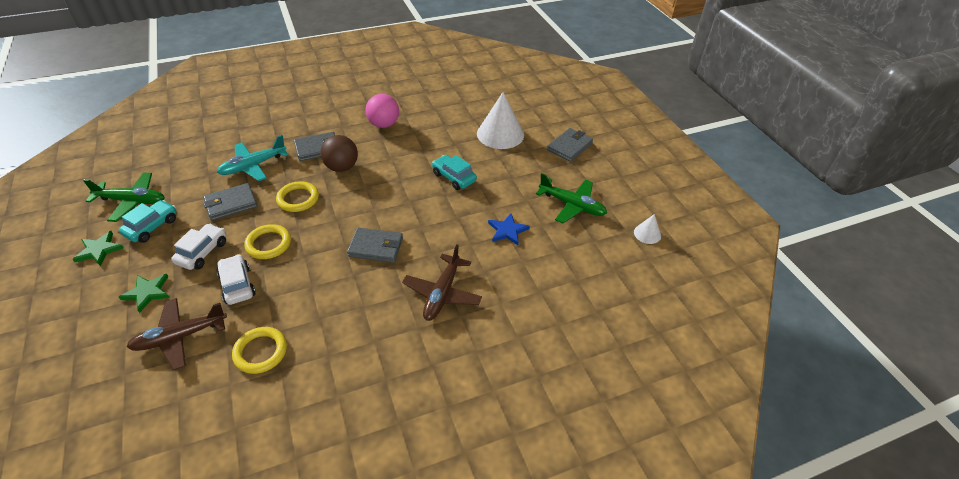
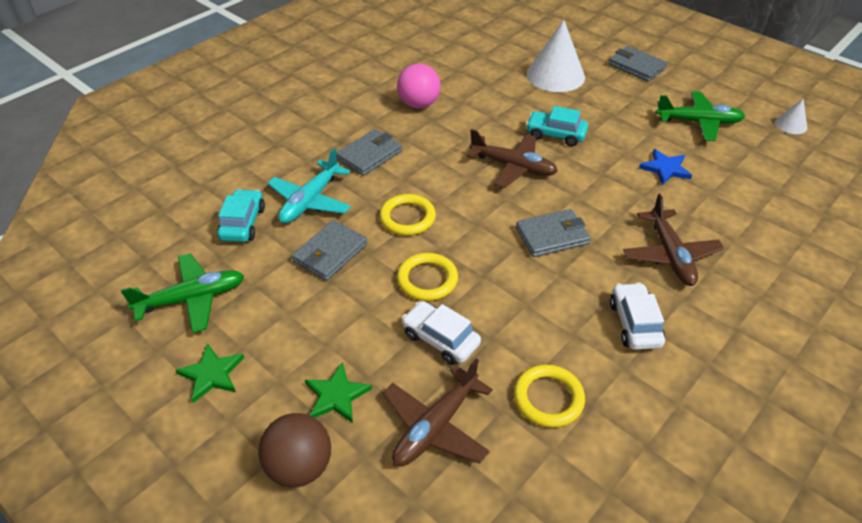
camera: 25 degrees left, 0 degrees up
turquoise car [119,200,177,243] -> turquoise car moved to [217,189,265,242]
white car [171,224,226,270] -> white car moved to [610,282,665,350]
brown ball [320,135,358,172] -> brown ball moved to [258,413,331,487]
grey wallet [547,128,593,162] -> grey wallet turned 60 degrees counterclockwise [608,46,667,82]
none -> brown plane [466,129,558,188]

